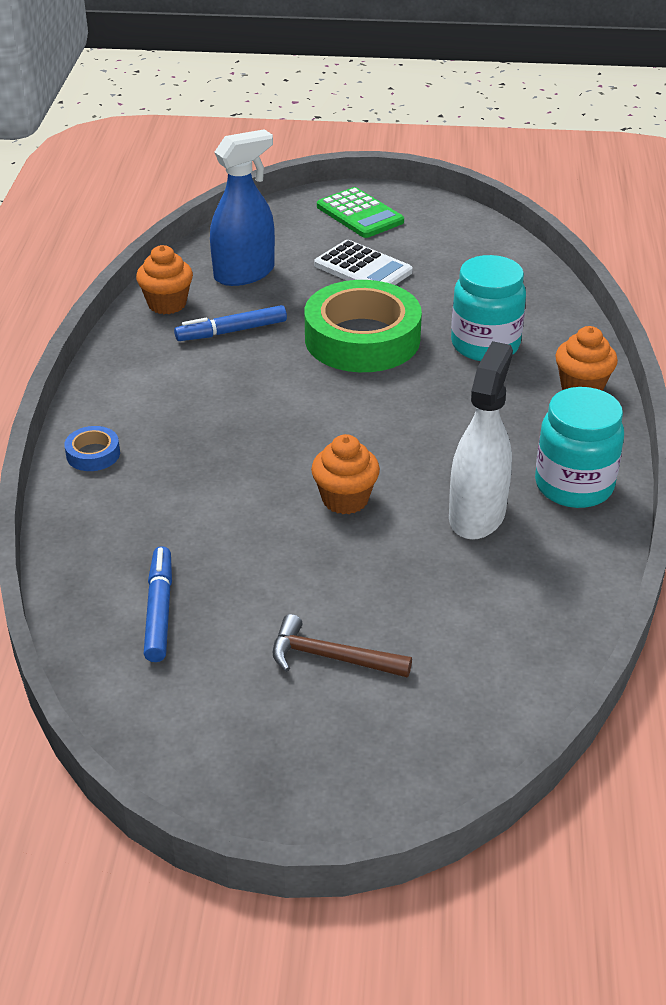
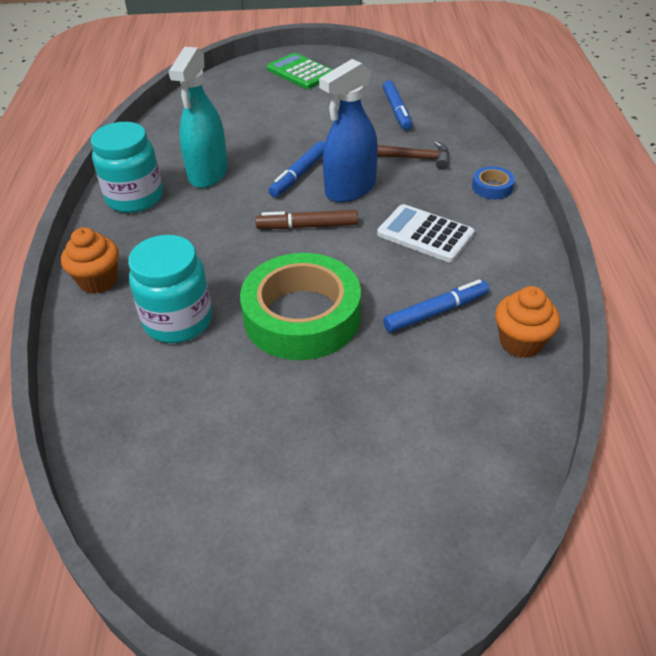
camera: 175 degrees right, 5 degrees up
blue spray bottle [210,129,275,286] -> blue spray bottle moved to [319,59,378,202]
brown hammer [273,614,412,678] -> brown hammer moved to [377,141,449,170]
orange cupcake [311,434,380,514] -> blue marker [268,141,325,197]
white calculator [314,240,412,285] -> white calculator moved to [377,204,474,262]
green calculator [317,187,404,238] -> green calculator moved to [267,53,333,89]
white spray bottle [449,341,513,540] -> turquoise spray bottle [169,47,228,188]
none -> brown marker [255,210,358,229]

